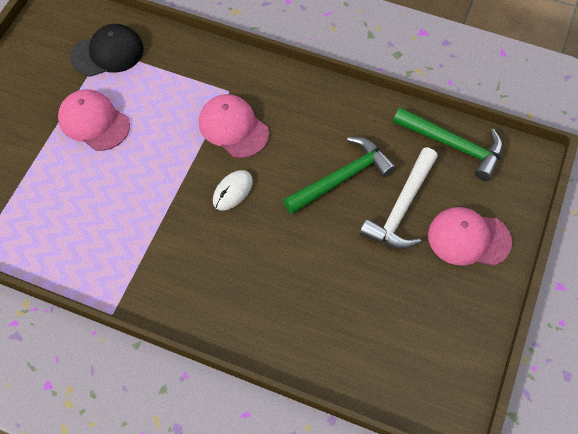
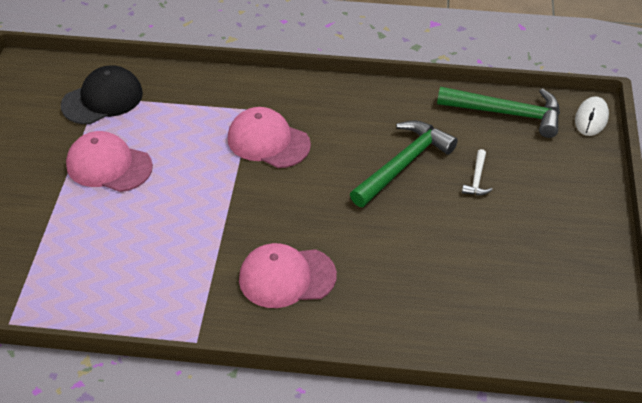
camera: 15 degrees left, 15 degrees down
white mouse [213,170,253,211] -> white mouse moved to [575,96,609,136]
white hammer [360,148,438,249] -> white hammer [462,149,493,195], size x0.46
pink cap [428,207,512,266] -> pink cap moved to [239,243,337,308]

